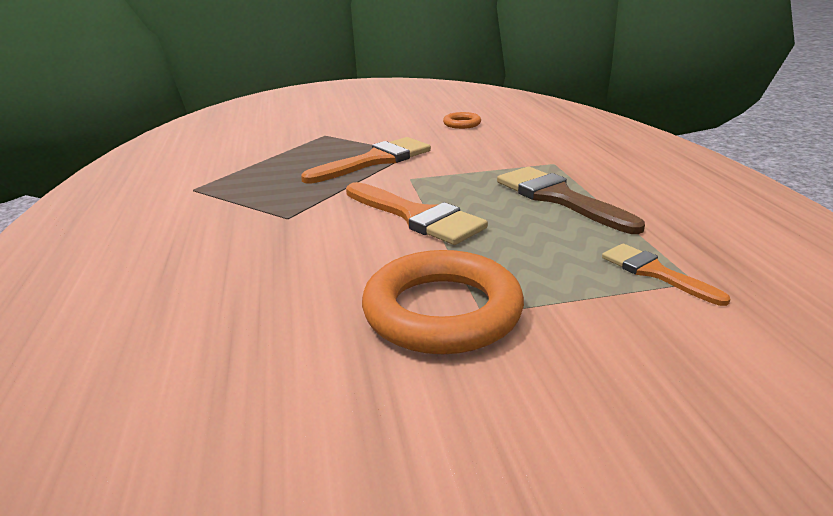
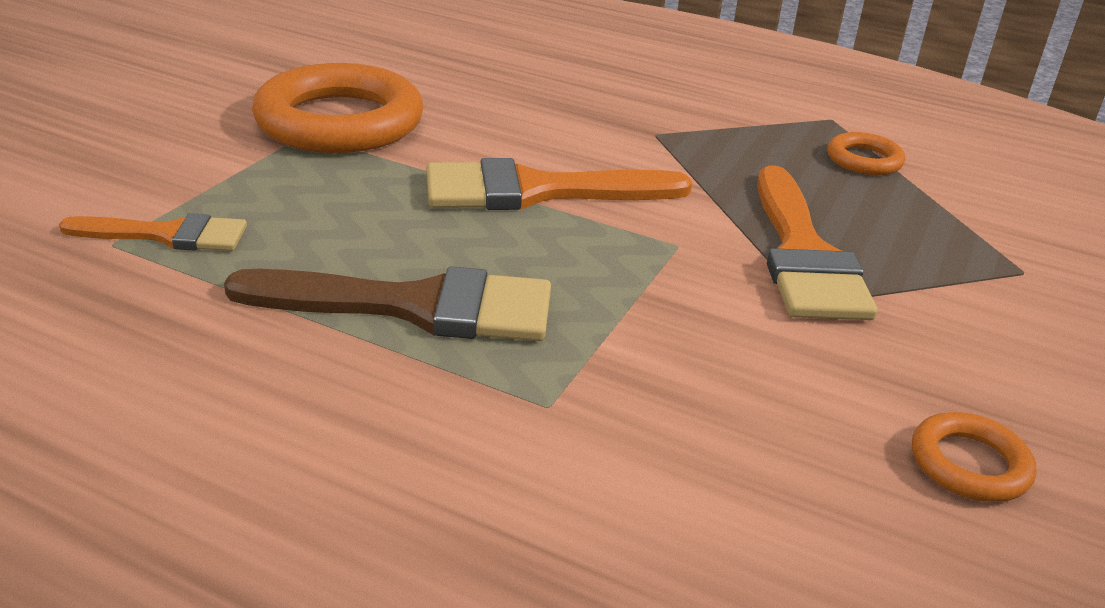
camera: 125 degrees right, 5 degrees up
none -> orange ring [827,132,905,175]

